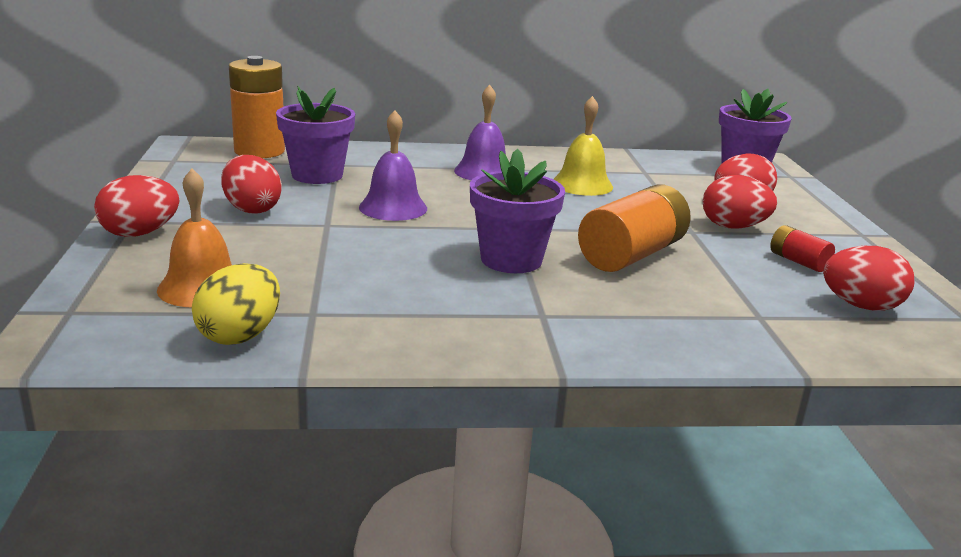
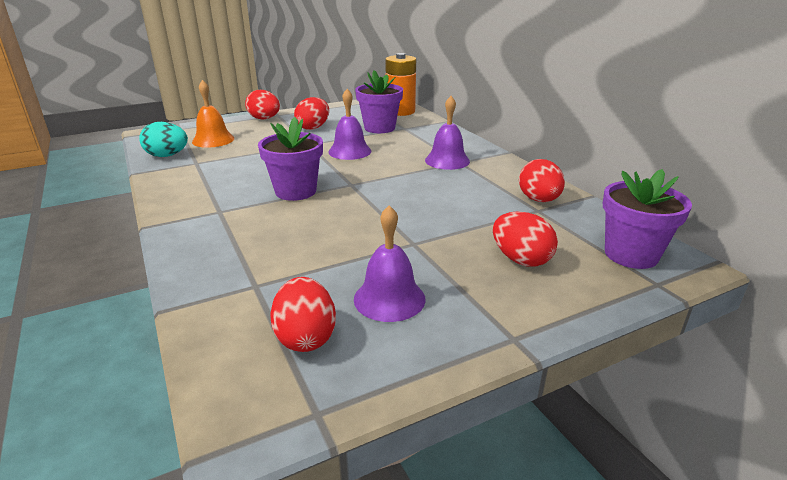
camera: 70 degrees right, 5 degrees up
yellow egg [192,263,280,345] -> turquoise egg [139,122,188,157]
yellow bell [553,96,613,196] -> none
orange battery [578,184,691,272] -> none
red egg [703,175,777,229] -> red egg moved to [519,159,565,202]
red battery [770,225,835,272] -> purple bell [354,205,426,322]

